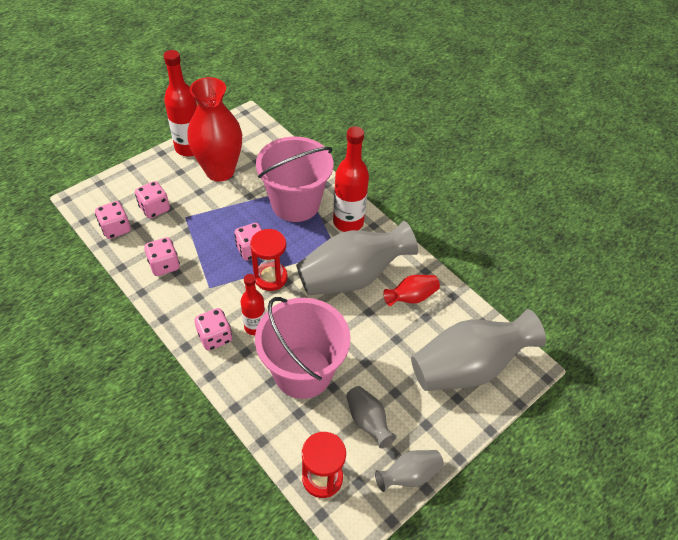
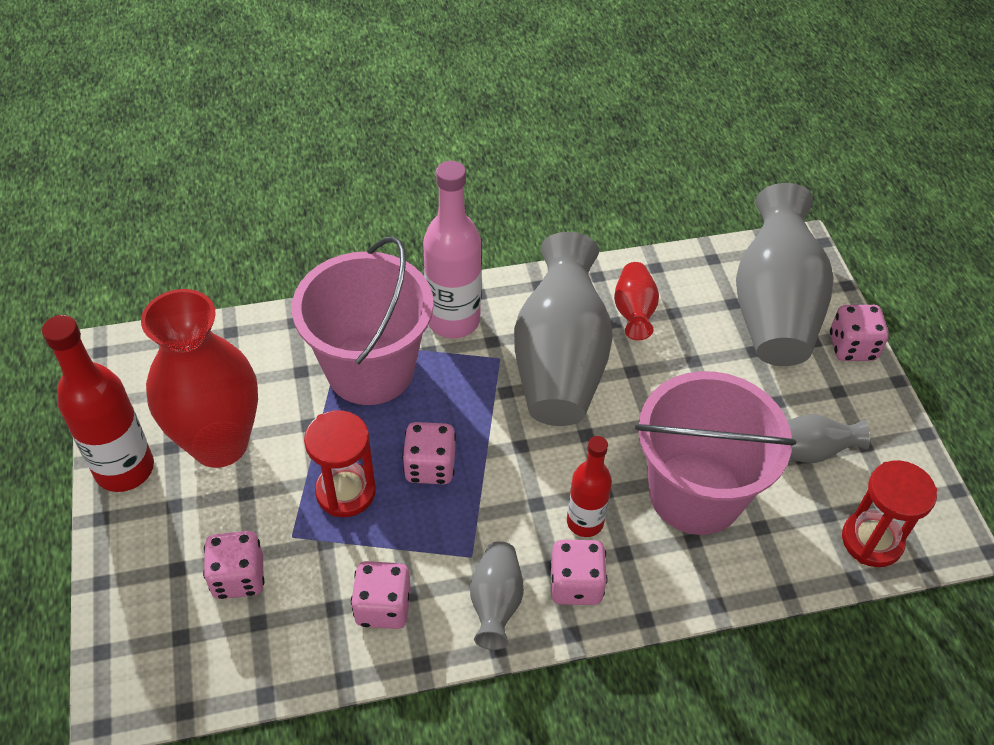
camera: 60 degrees left, 0 degrees up
pink dice [95,201,131,239] -> pink dice moved to [830,305,889,361]
red hourglass [250,229,288,291] -> red hourglass moved to [304,410,376,517]
red bottle [333,126,369,232] -> pink bottle [423,161,481,339]
grey vase [375,450,444,492] -> grey vase moved to [470,541,524,650]

